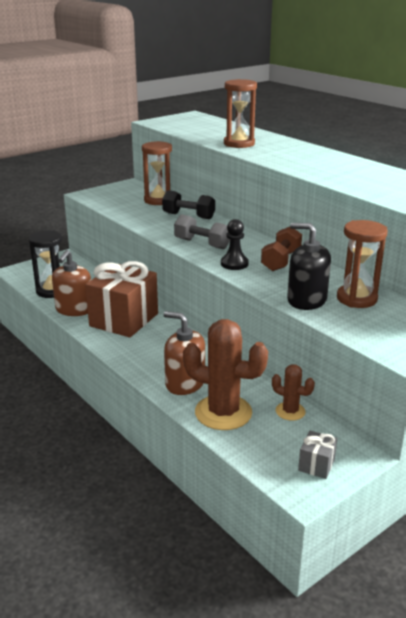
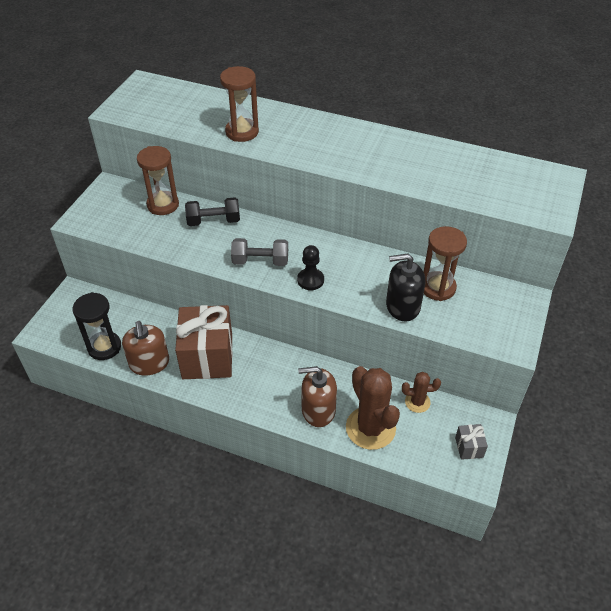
camera: 30 degrees left, 20 degrees up
brown cactus [183,319,268,430] -> brown cactus turned 75 degrees clockwise [346,366,400,450]
brown dumbbell [261,227,302,271] -> none

